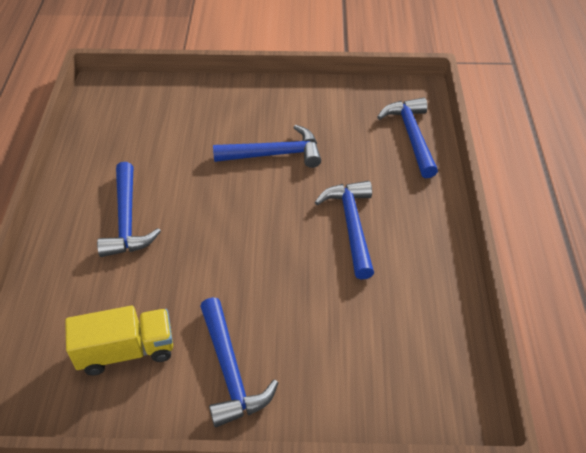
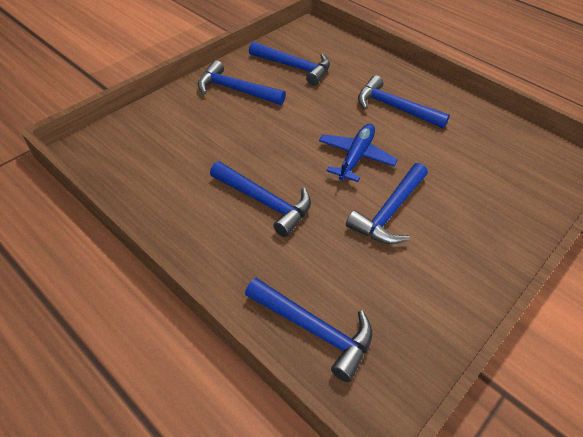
camera: 130 degrees right, 0 degrees up
yellow truck [65,305,173,376] -> blue hammer [249,42,330,86]
none -> blue plane [319,124,398,182]

